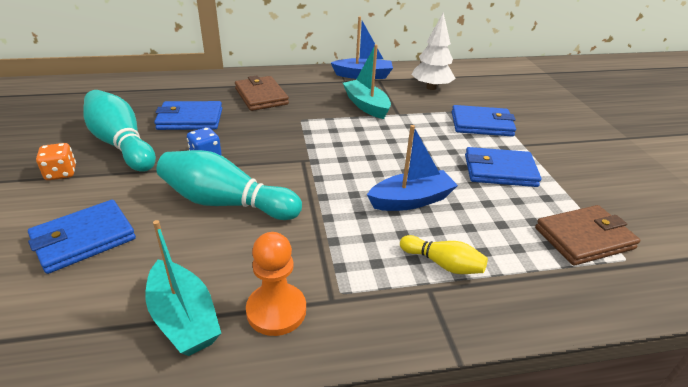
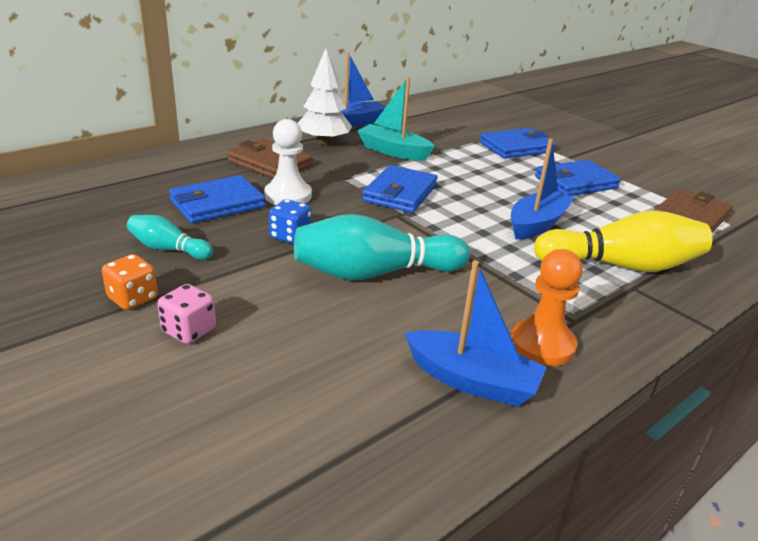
camera: 30 degrees left, 5 degrees down
blue wallet [28,200,136,274] -> blue wallet moved to [362,165,438,213]
turquoise bowling pin [83,90,156,172] -> turquoise bowling pin [127,215,213,260], size x0.53
turquoise boat [146,220,221,356] -> blue boat [404,260,547,407]
yellow bowling pin [400,235,488,274] -> yellow bowling pin [534,210,712,272], size x1.89
white tree [411,12,456,90] -> white tree moved to [298,48,352,145]
none -> pink dice [157,284,216,344]
none -> white pawn [264,119,312,205]

